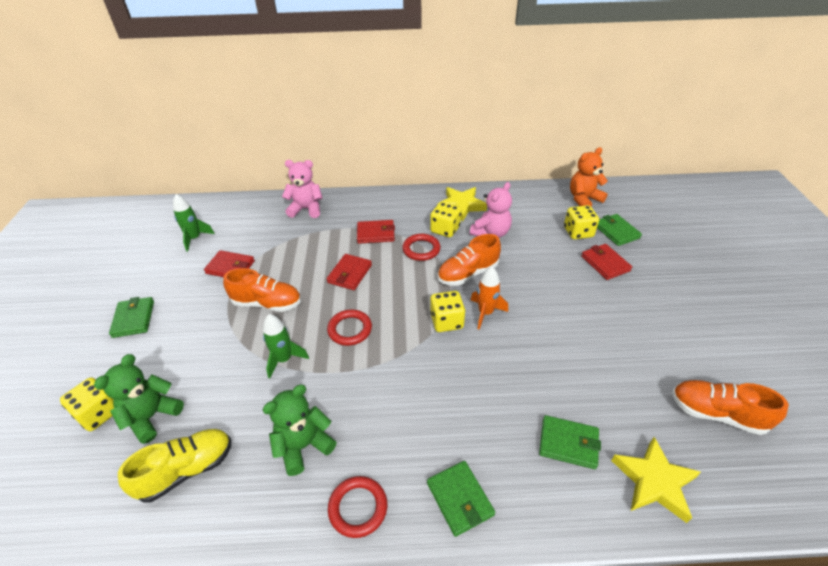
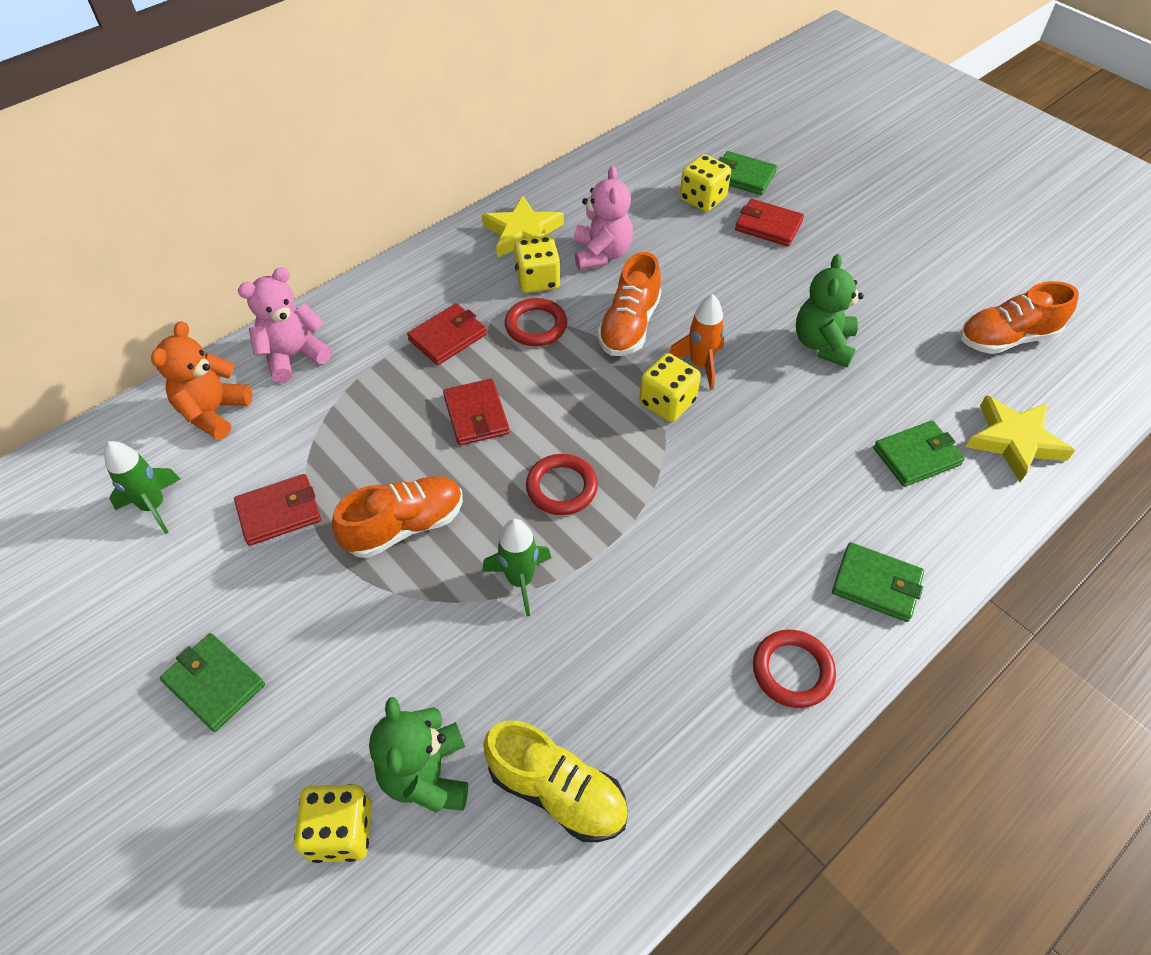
camera: 40 degrees left, 10 degrees up
yellow shoe [118,429,231,502] -> yellow shoe turned 105 degrees clockwise [483,720,628,842]
green teddy bear [262,385,337,476] -> green teddy bear moved to [796,254,864,367]
orange teddy bear [570,147,608,206] -> orange teddy bear moved to [151,321,252,440]

